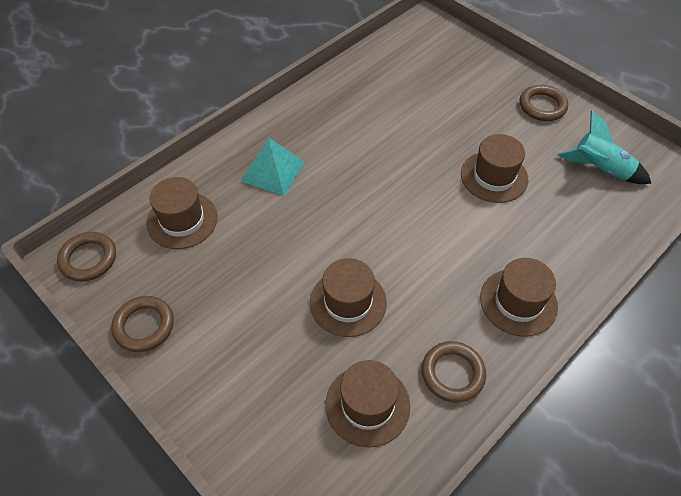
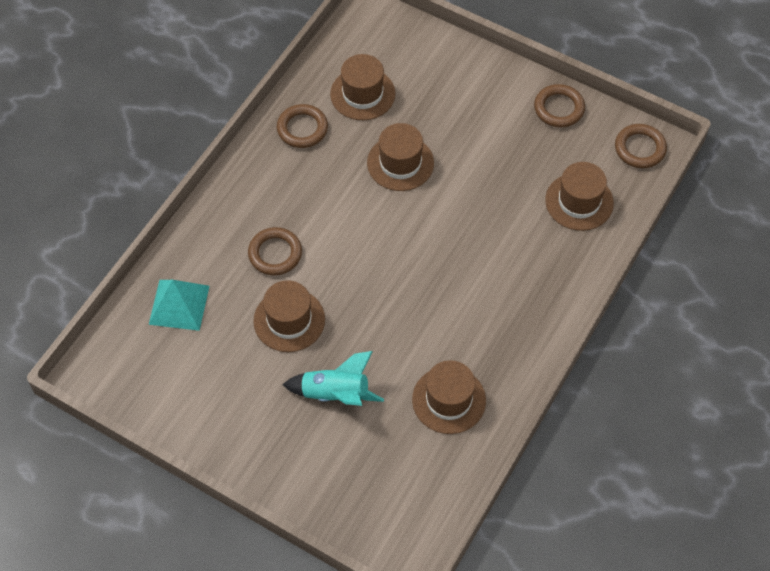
camera: 165 degrees right, 5 degrees up
turquoise pyramid [241,137,305,196] -> turquoise pyramid moved to [149,280,209,331]
brown hat [480,258,558,337] -> brown hat moved to [412,360,486,434]
brown ring [520,85,568,121] -> brown ring moved to [248,227,302,276]
turquoise rocket [557,110,652,184] -> turquoise rocket moved to [282,351,384,406]

